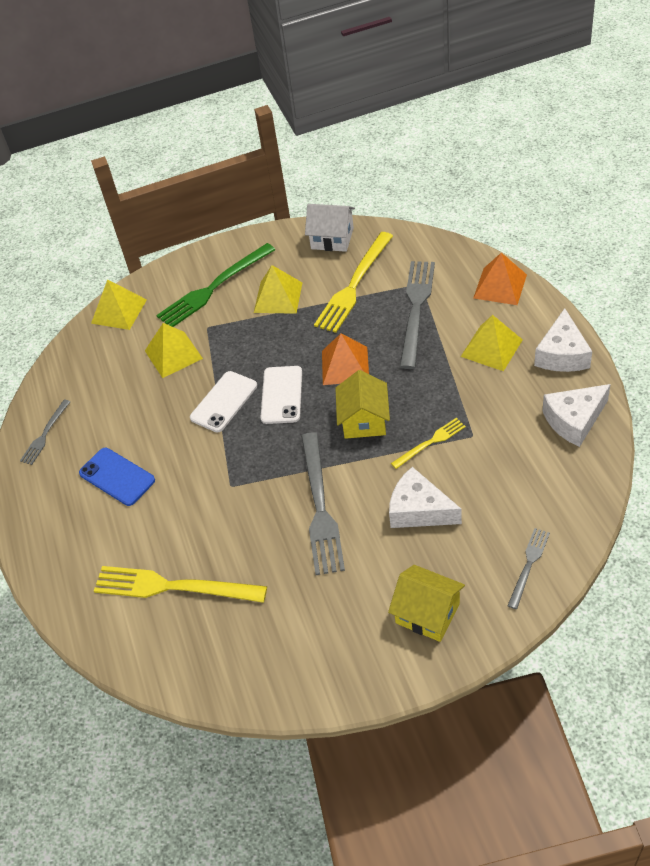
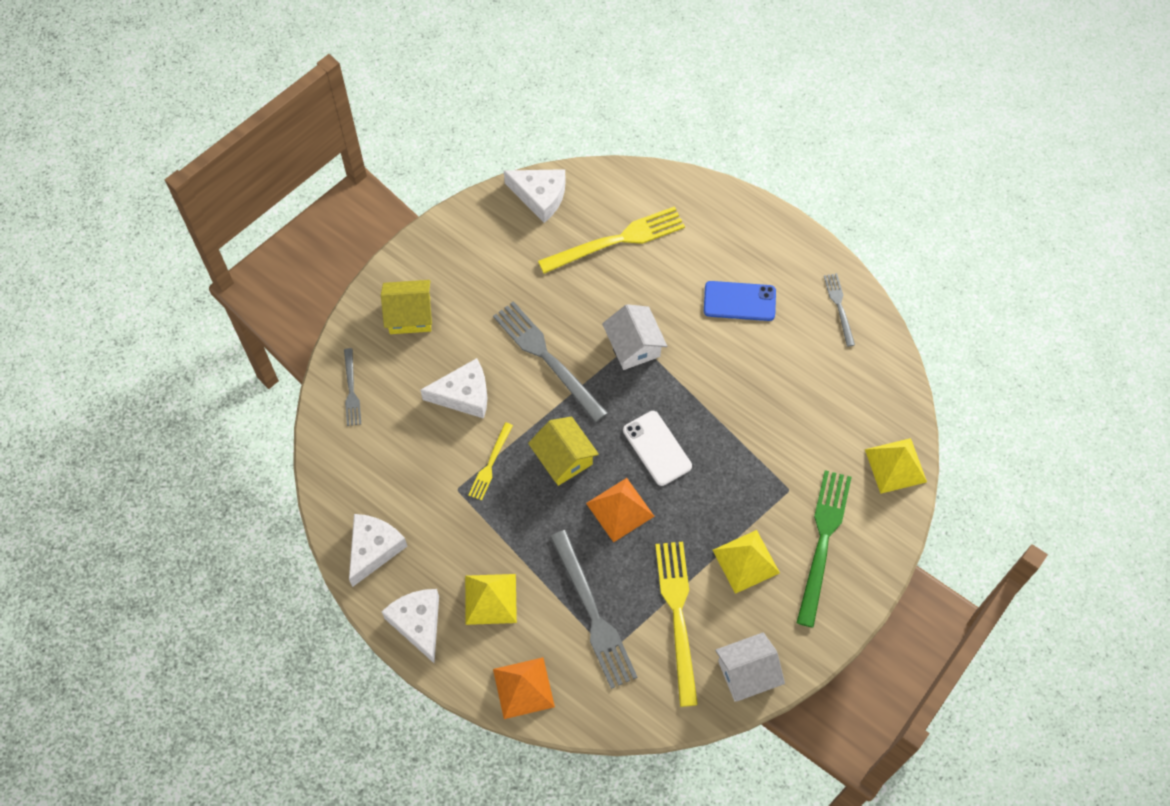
camera: 140 degrees right, 15 degrees up
yellow pyramid [145,323,203,378] -> none
white phone [190,371,257,432] -> none
none -> white cheese [504,169,565,223]
none -> white house [602,304,667,370]

